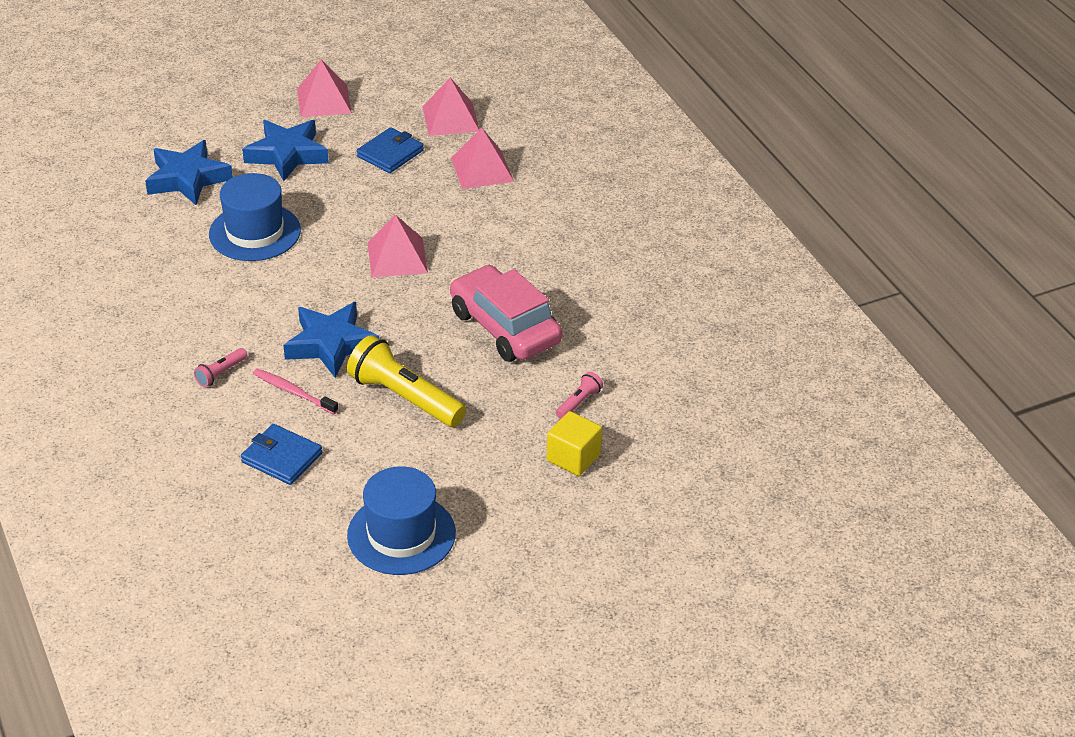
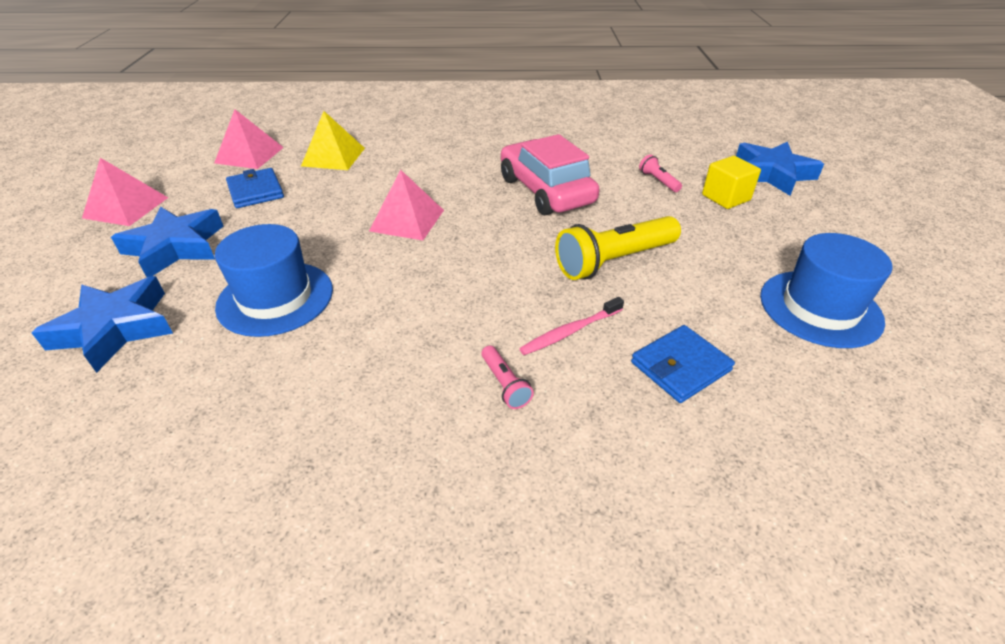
camera: 65 degrees left, 0 degrees up
blue star [283,302,379,378] -> blue star moved to [736,142,824,195]
pink car [450,265,563,362] -> pink car turned 75 degrees clockwise [501,134,600,215]
pink pyramid [451,128,514,189] -> yellow pyramid [301,111,365,170]

